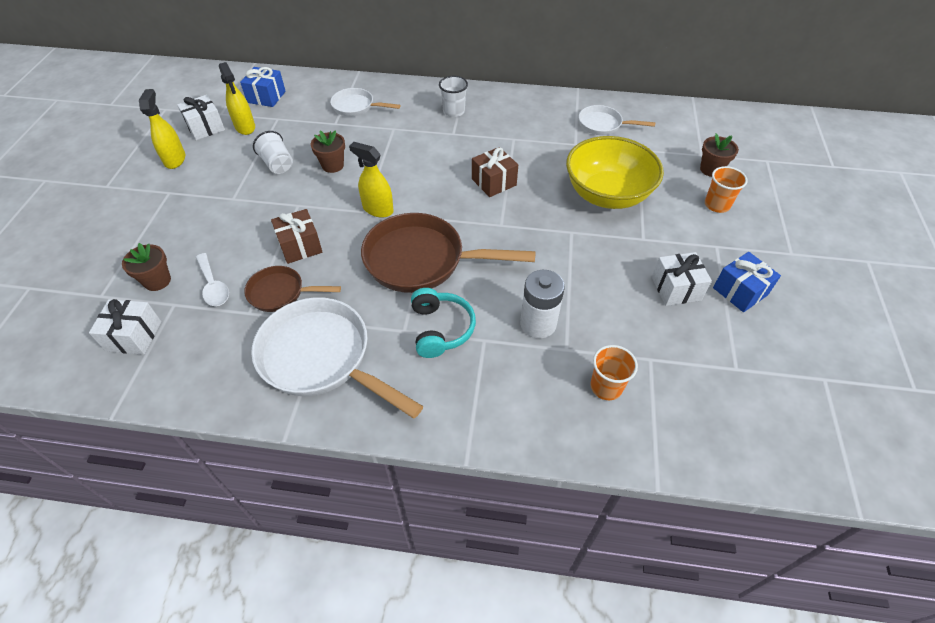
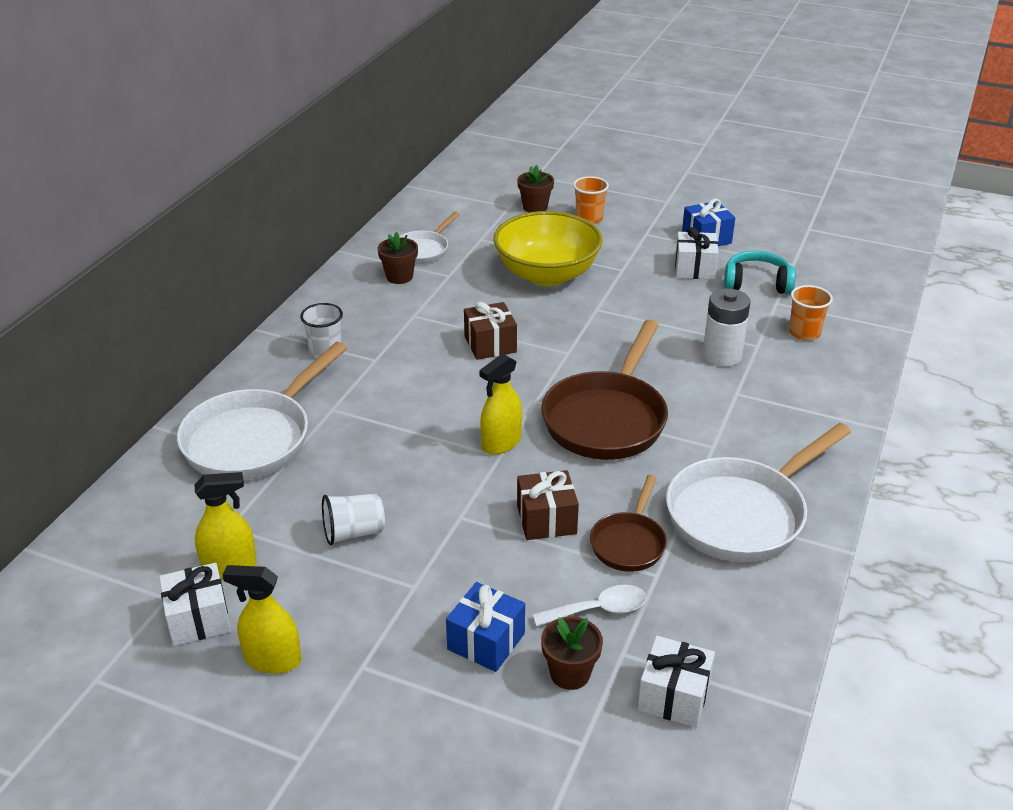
camera: 75 degrees left, 15 degrees down
blue gift [240,67,286,107] -> blue gift moved to [446,582,525,672]
brown flower pot [311,130,345,173] -> brown flower pot moved to [377,232,418,284]
white pan [330,88,401,117] -> white pan [177,342,347,480], size x1.86
turquoise headphones [411,288,476,358] -> turquoise headphones moved to [724,251,796,294]

